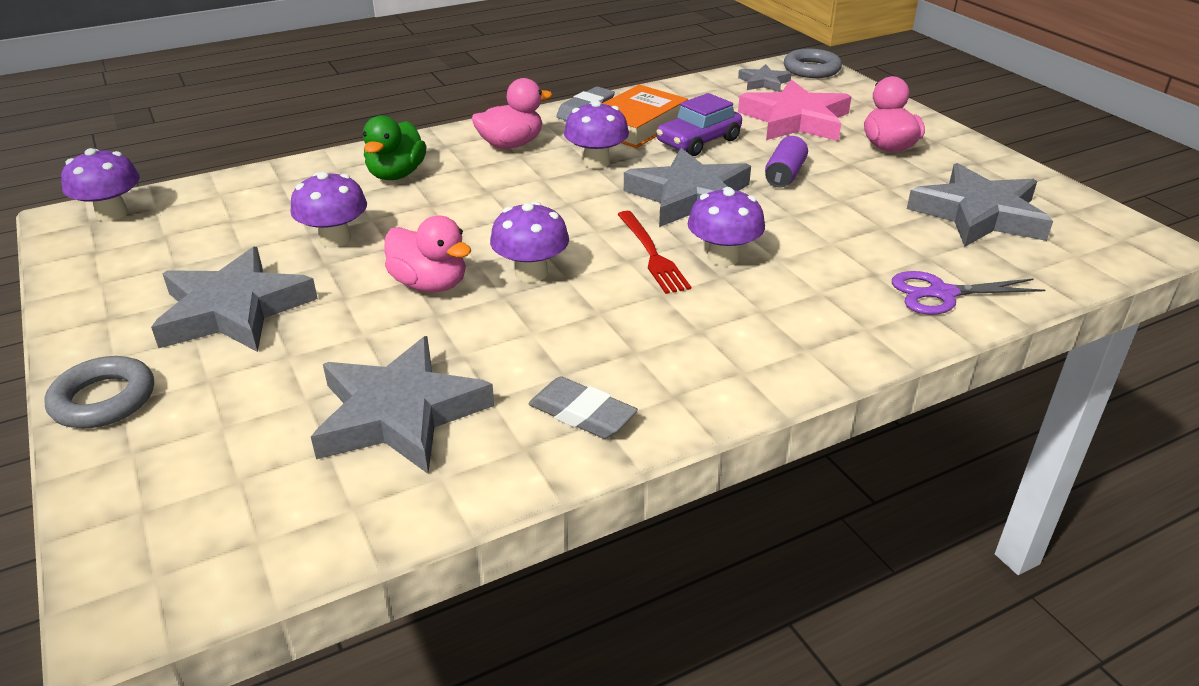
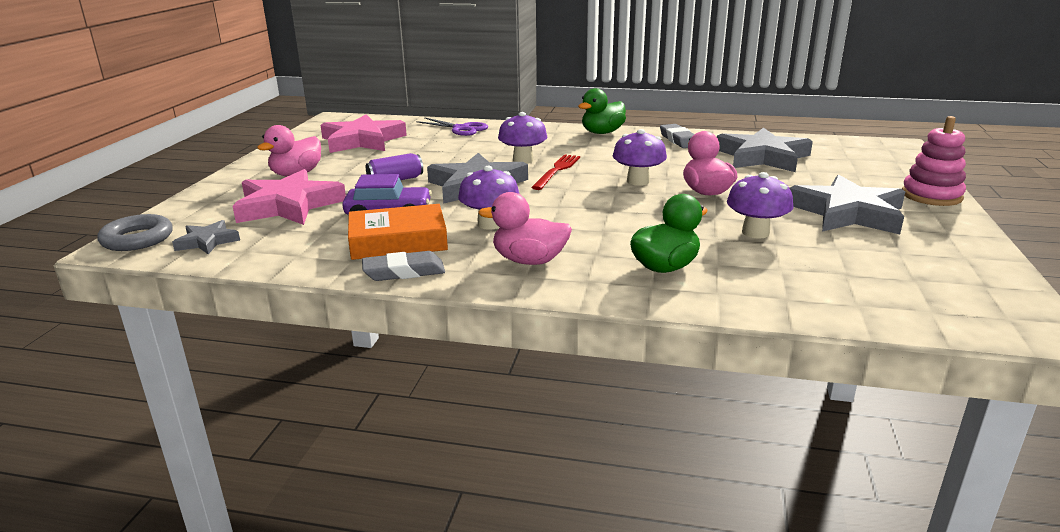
camera: 140 degrees left, 10 degrees down
grey ring [45,356,154,428] -> pink stacking toy [902,116,966,206]
purple mushroom [61,148,140,222] -> none
grey star [907,163,1053,247] -> pink star [320,114,407,153]
none -> green duck [578,88,626,134]

